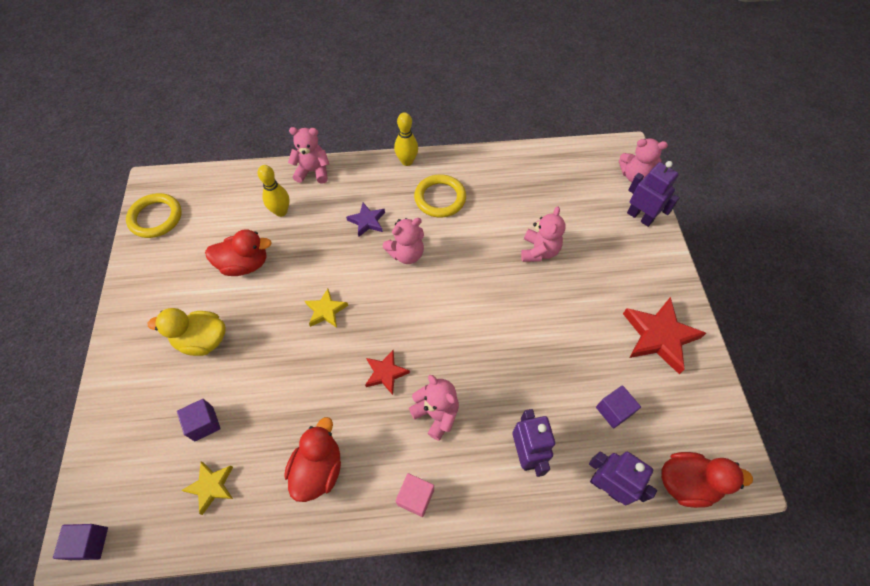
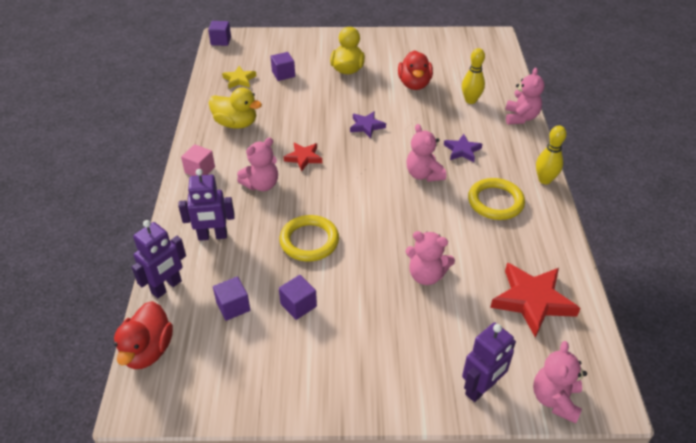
camera: 95 degrees right, 15 degrees down
yellow ring [126,193,182,238] -> yellow ring moved to [280,215,339,262]
red duck [284,417,341,502] -> yellow duck [209,87,262,129]
yellow star [305,289,348,328] -> purple star [350,111,386,138]
red star [623,297,706,374] -> red star moved to [490,263,581,338]
none -> purple cube [279,275,317,320]

